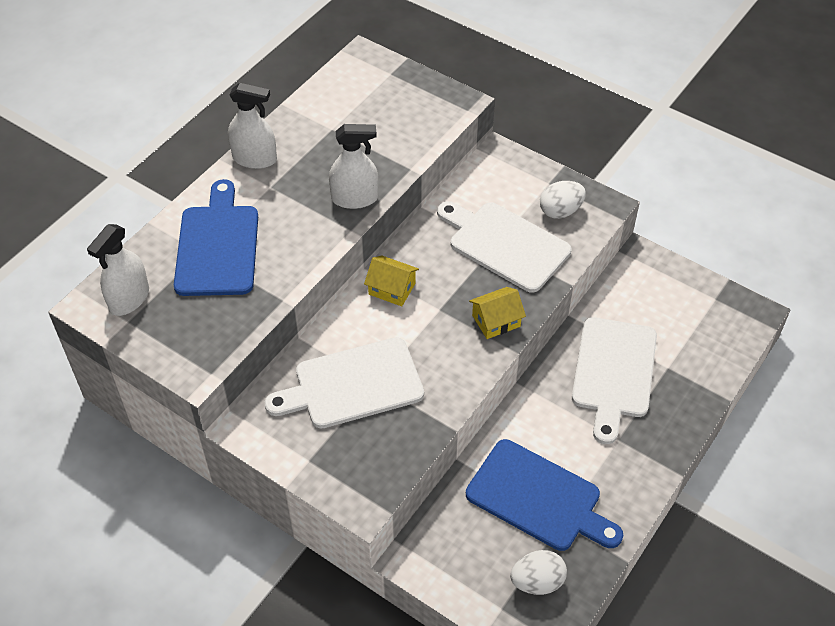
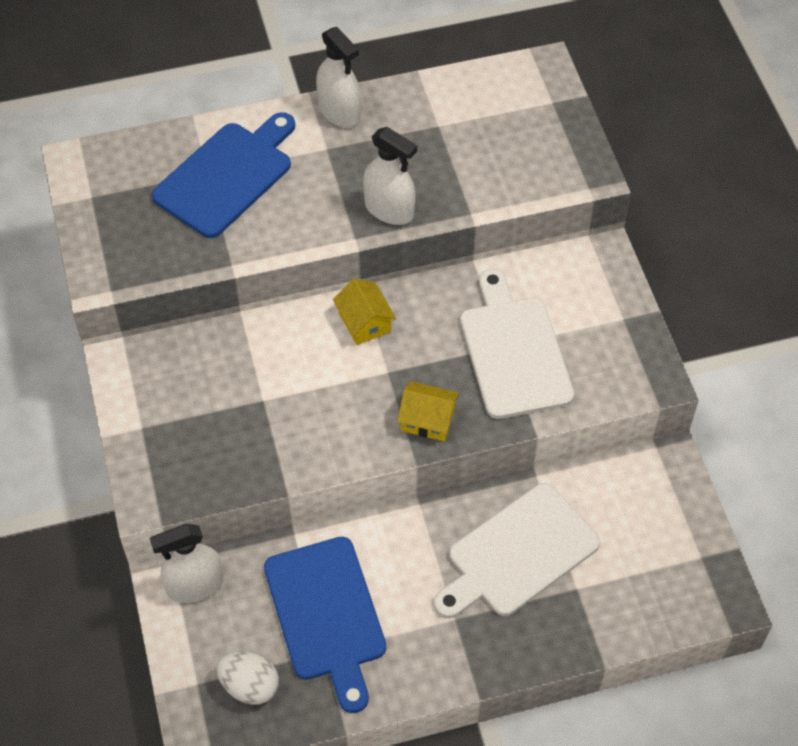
camera: 40 degrees right, 5 degrees up
white spray bottle [87,224,149,316] -> white spray bottle moved to [150,524,224,603]
white cutting board [265,337,424,428] -> none
white egg [540,181,586,219] -> none

